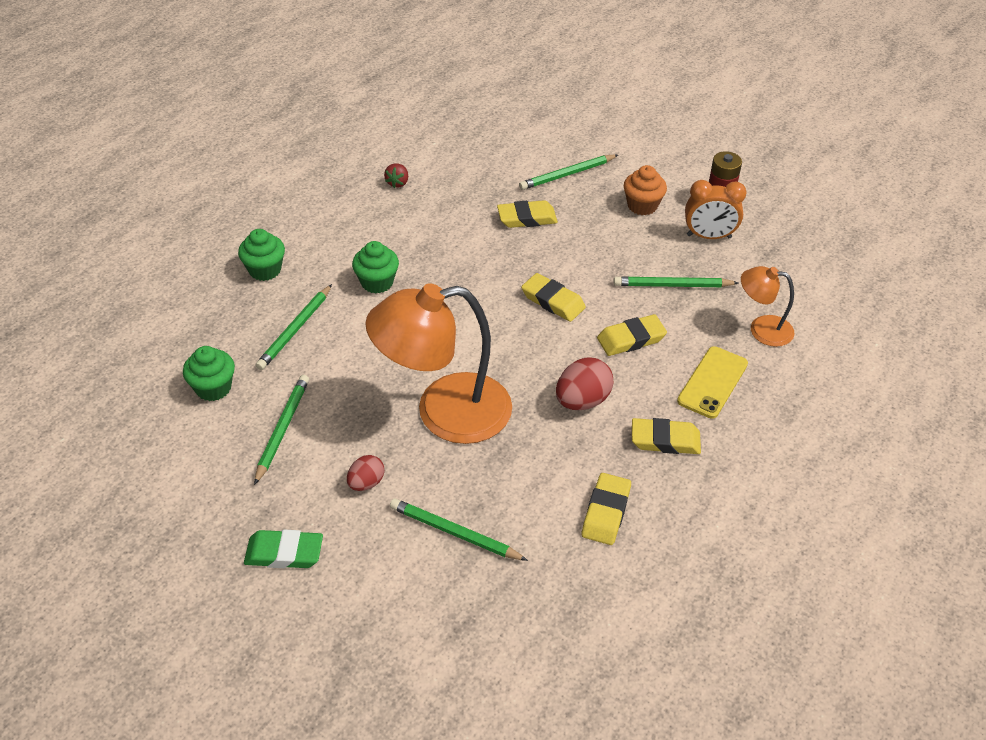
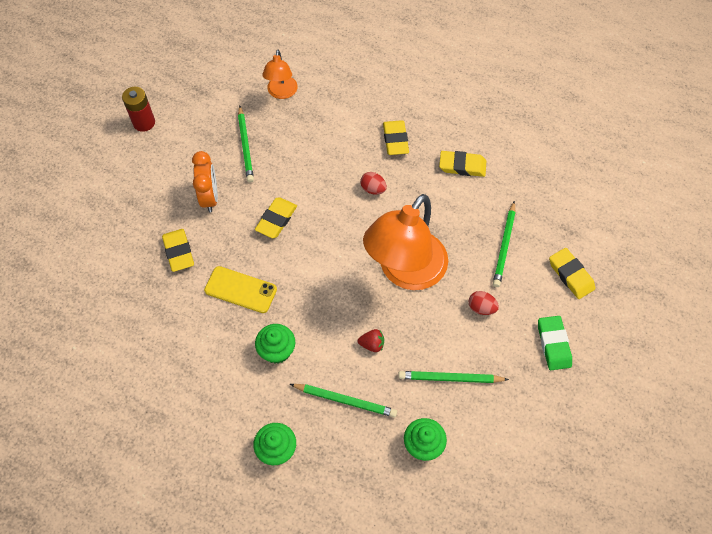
camera: 100 degrees left, 15 degrees up
orange lamp [365,283,512,444] -> orange lamp turned 60 degrees clockwise [363,194,448,290]
red strawberry [384,163,408,188] -> red strawberry moved to [358,329,384,352]
green pencil [519,155,618,190] -> none
red egg [556,357,614,410] -> red egg [360,172,387,195], size x0.61
yellow eraser [597,314,667,356] -> yellow eraser moved to [549,248,595,299]
orange cupcake [624,165,667,215] -> none
yellow phone [677,346,748,419] -> yellow phone moved to [204,266,277,313]
orange clock [685,180,747,239] -> orange clock moved to [192,151,218,212]

